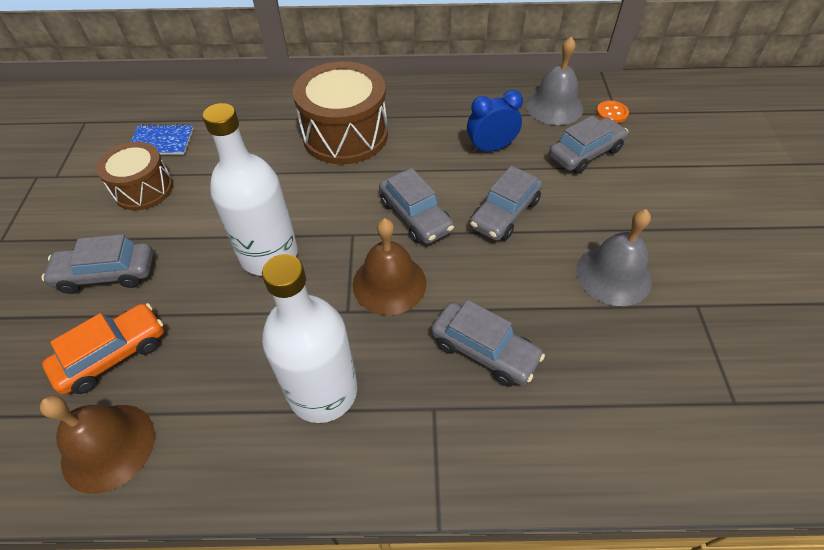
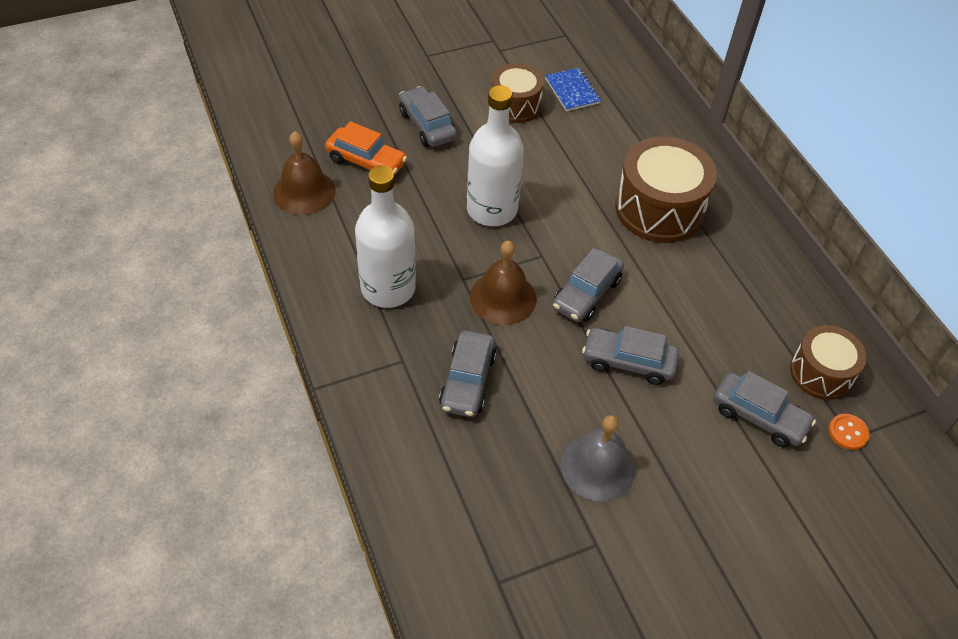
camera: 65 degrees right, 0 degrees up
blue clock [467,90,523,153] -> none
grey bell [526,37,583,125] -> brown drum [790,325,867,400]

